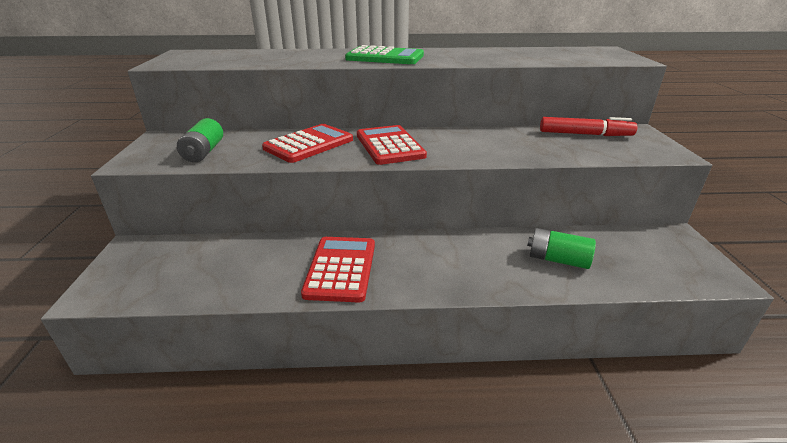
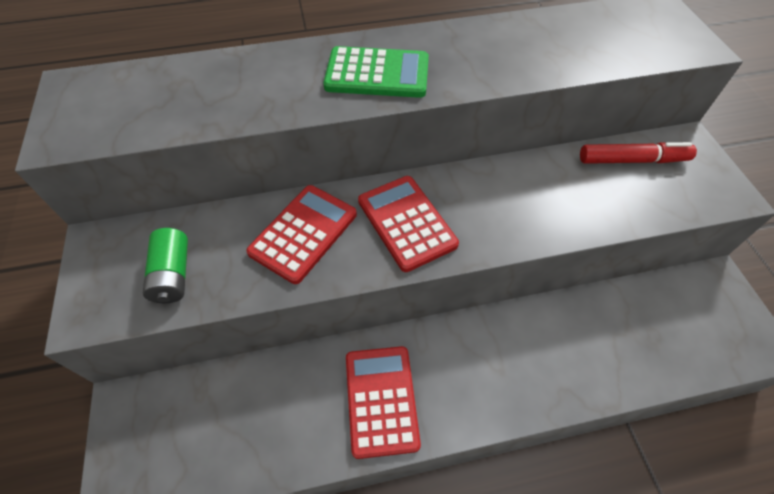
camera: 10 degrees left, 25 degrees up
green battery [527,228,596,269] -> none

